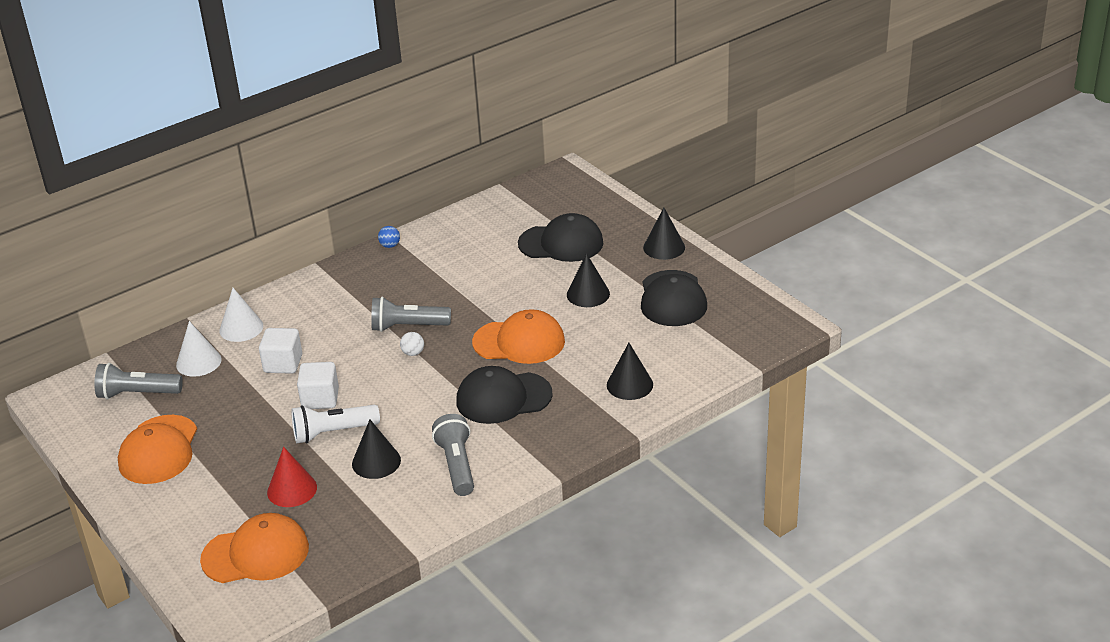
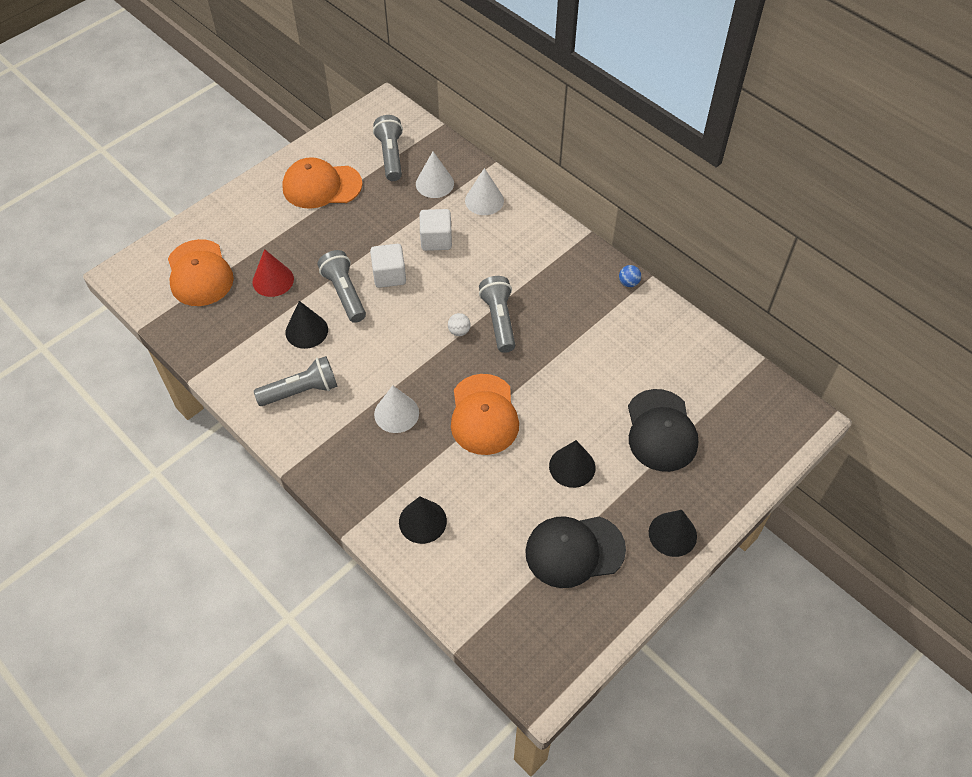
camera: 80 degrees right, 20 degrees up
white flashlight [291,405,380,444] -> grey flashlight [317,250,366,323]
black cap [456,366,553,424] -> white cone [374,385,419,433]

